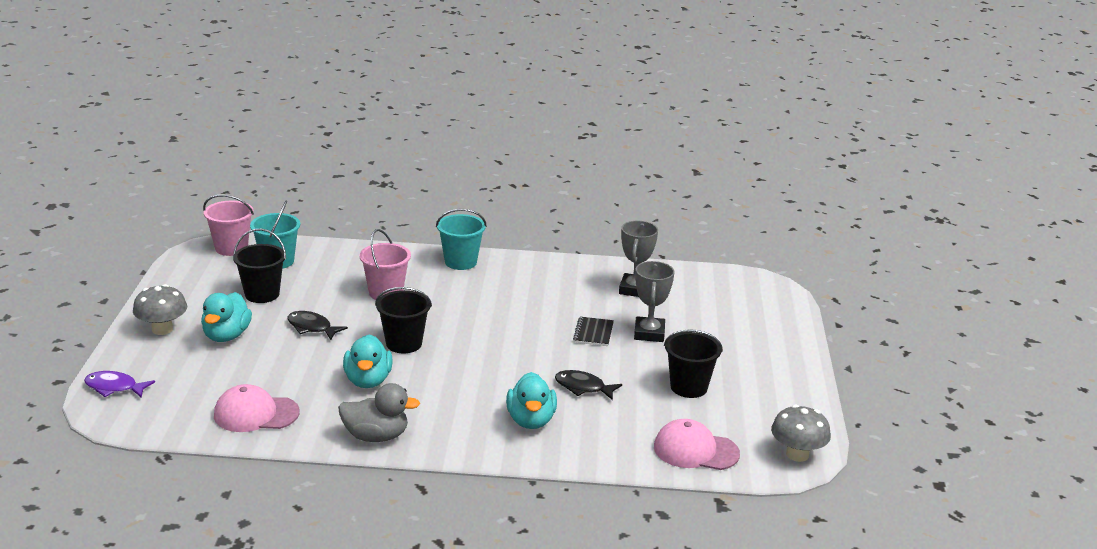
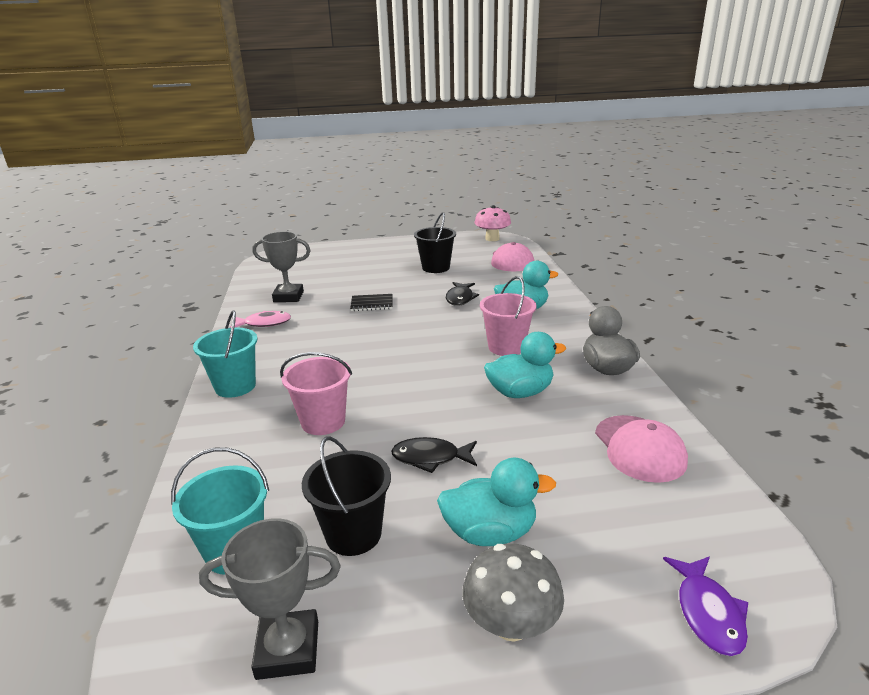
camera: 100 degrees left, 0 degrees up
pink bucket [203,195,254,256] -> pink bucket moved to [480,276,536,356]
black fish [287,311,348,340] -> black fish turned 75 degrees clockwise [391,437,477,473]
black bucket [375,287,432,353] -> none
grey trophy [634,261,675,342] -> grey trophy moved to [199,518,341,680]
grey mushroom [771,405,831,462] -> pink mushroom [474,205,511,241]
none -> pink fish [229,311,291,328]

